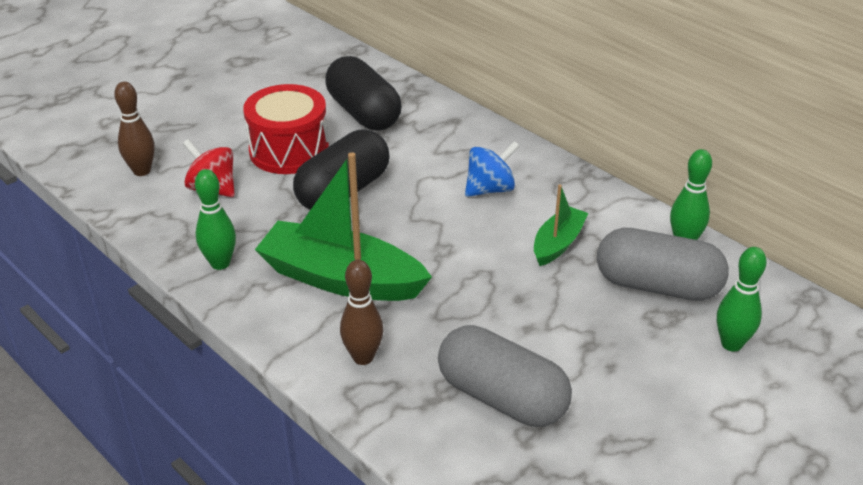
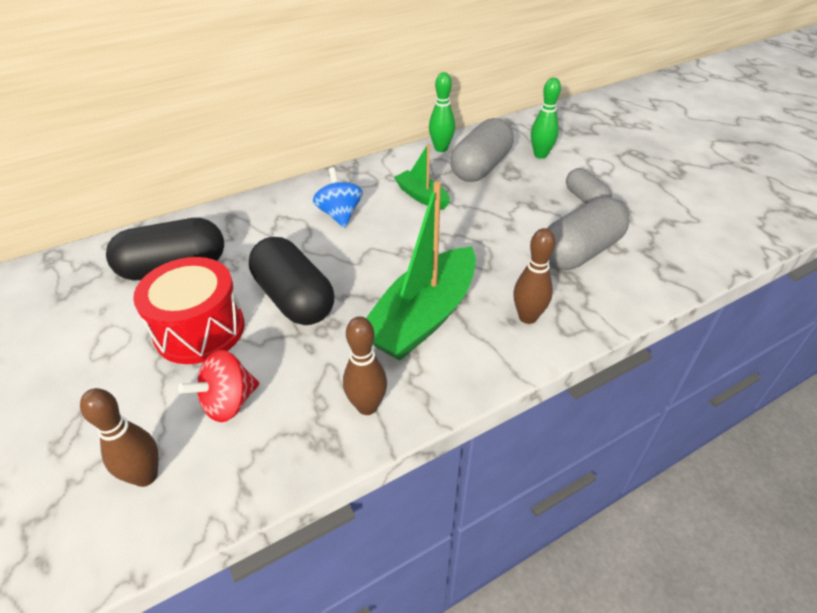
camera: 75 degrees left, 5 degrees up
green bowling pin [195,169,236,270] -> brown bowling pin [343,317,387,415]
none -> grey capsule [566,168,612,204]

